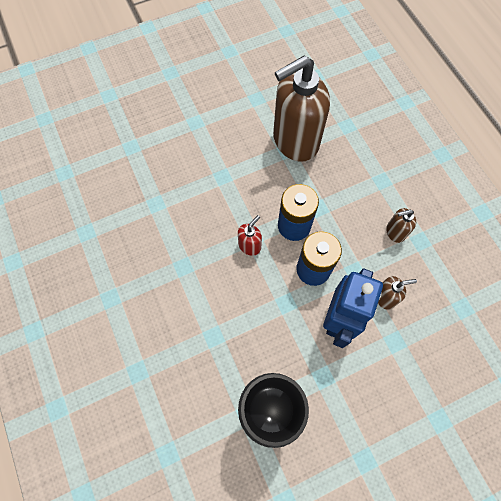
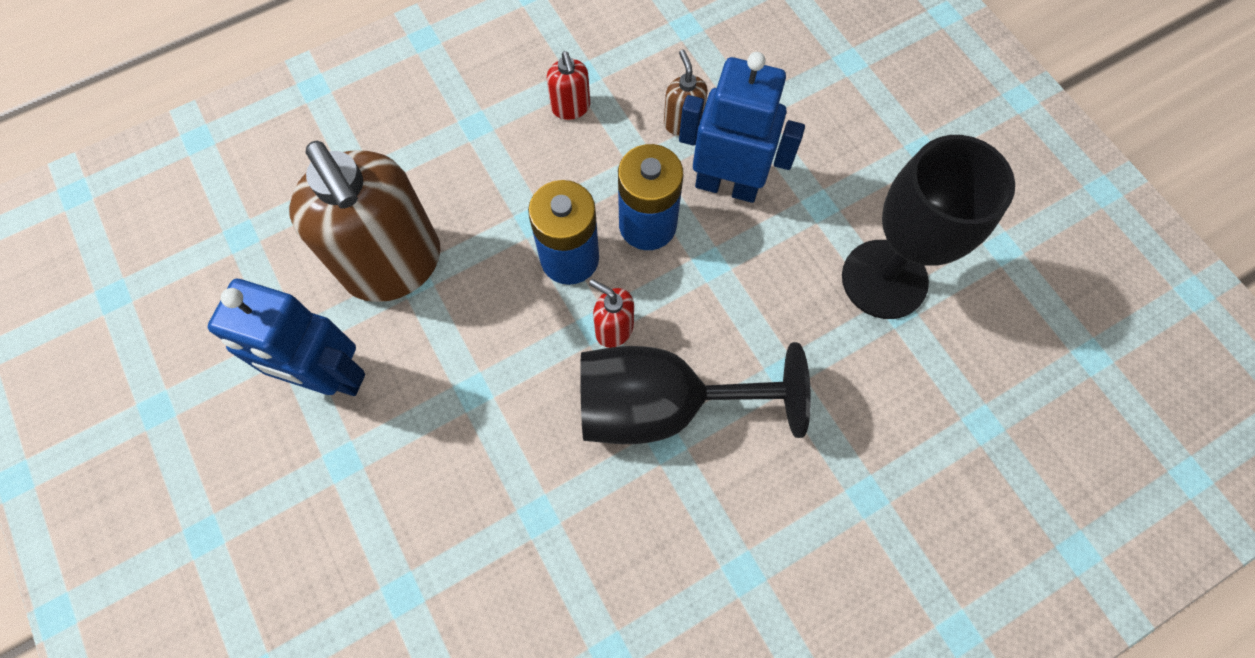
camera: 95 degrees left, 0 degrees up
brown soap dispenser [386,208,416,243] -> red soap dispenser [547,51,590,120]
none -> blue robot [208,279,365,396]
none -> black goblet [580,342,811,444]

